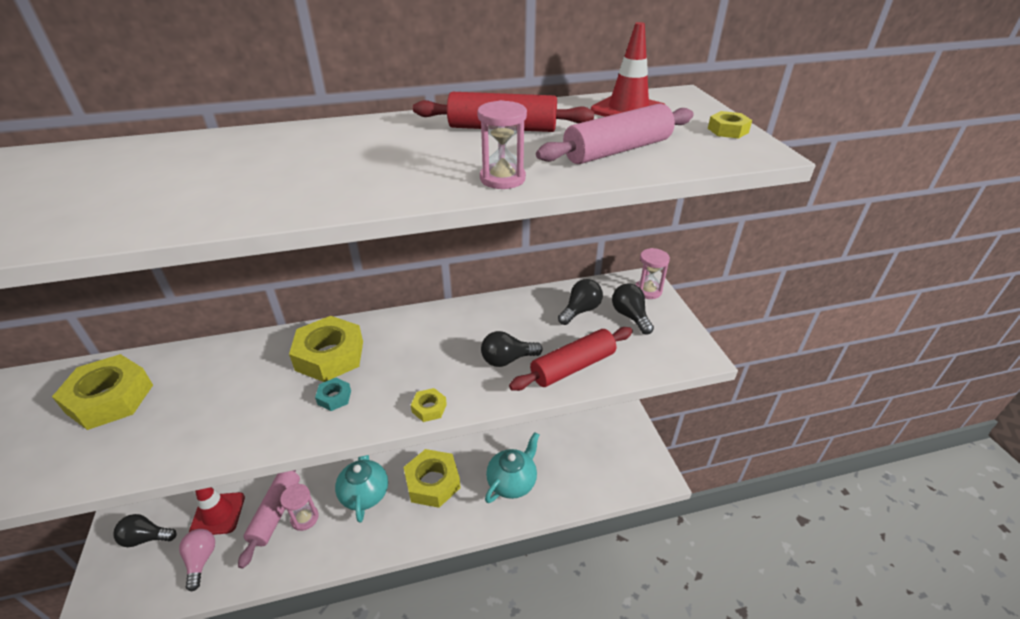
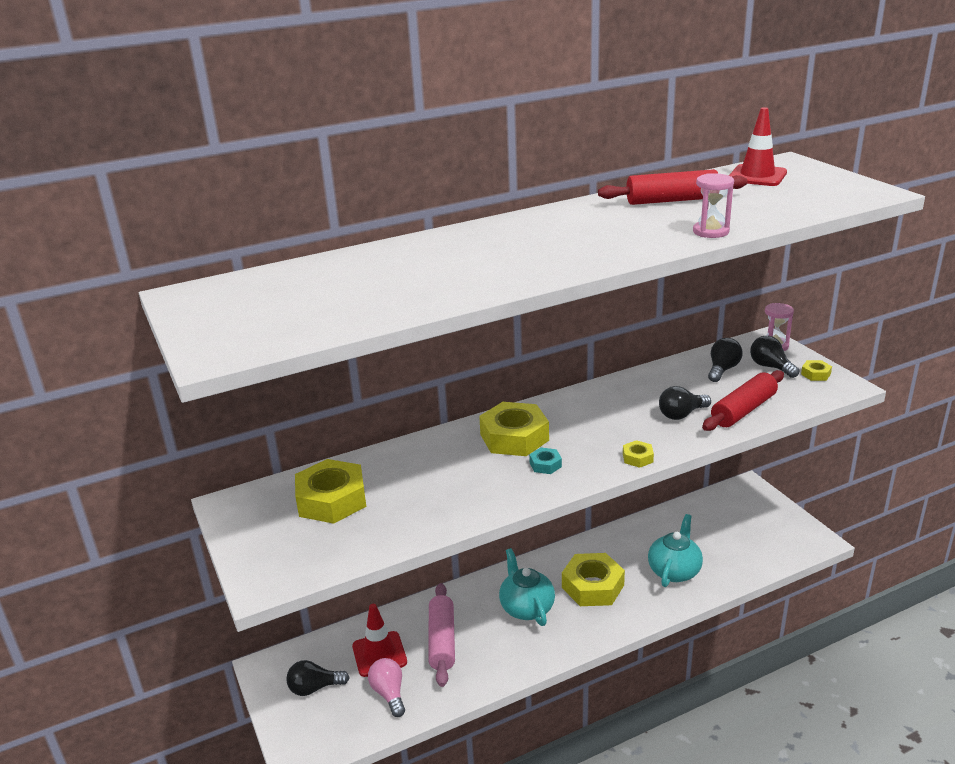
camera: 10 degrees left, 10 degrees down
pink hourglass [280,484,319,531] -> none
pink rolling pin [536,103,694,164] -> none
yellow nut [708,111,752,138] -> yellow nut moved to [801,360,832,381]

